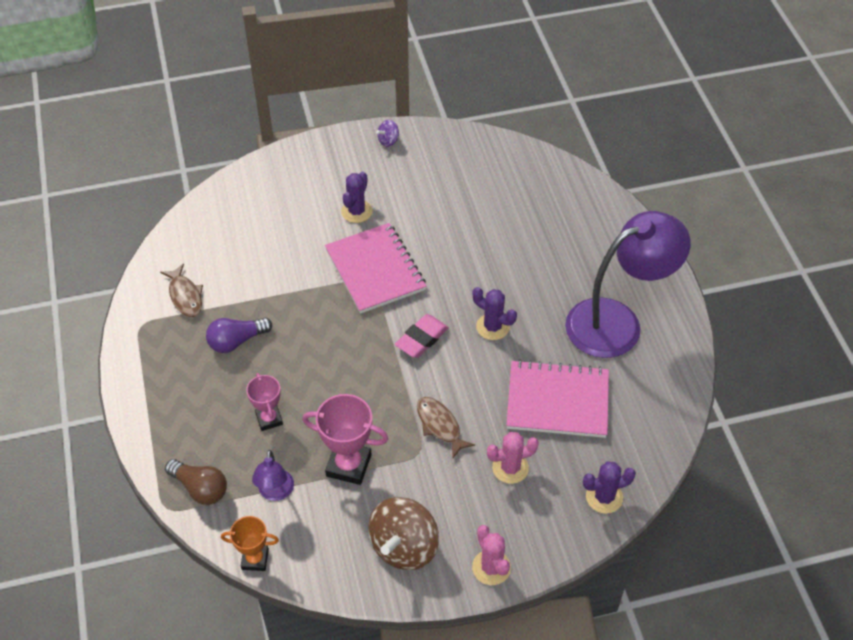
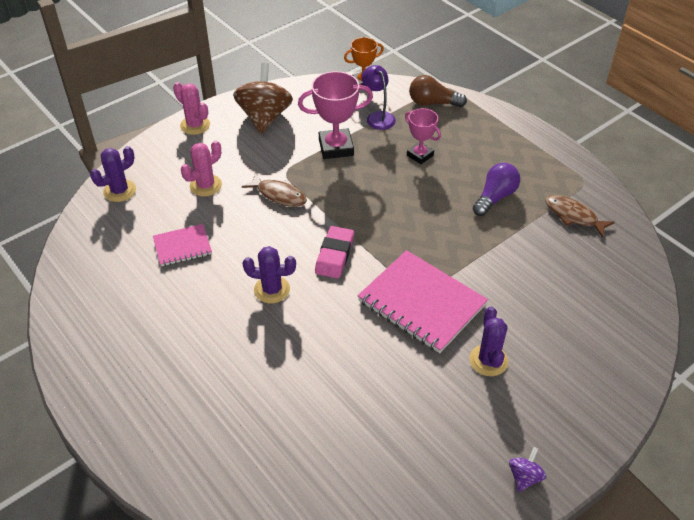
camera: 155 degrees right, 5 degrees down
pink notebook [506,360,609,438] -> pink notebook [153,224,212,266], size x0.54
purple lamp [565,211,691,358] -> none

